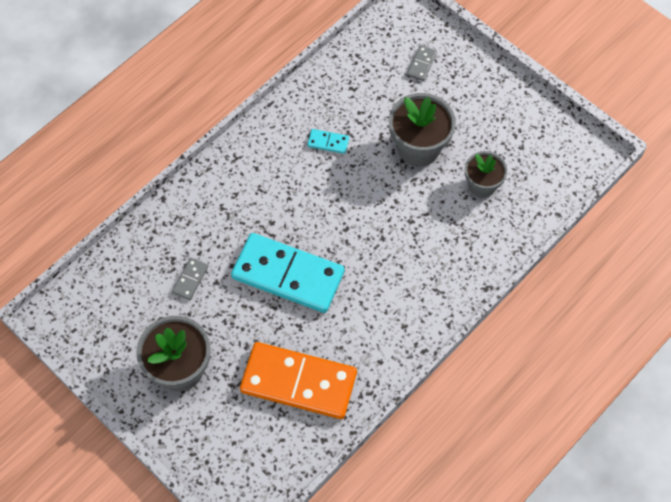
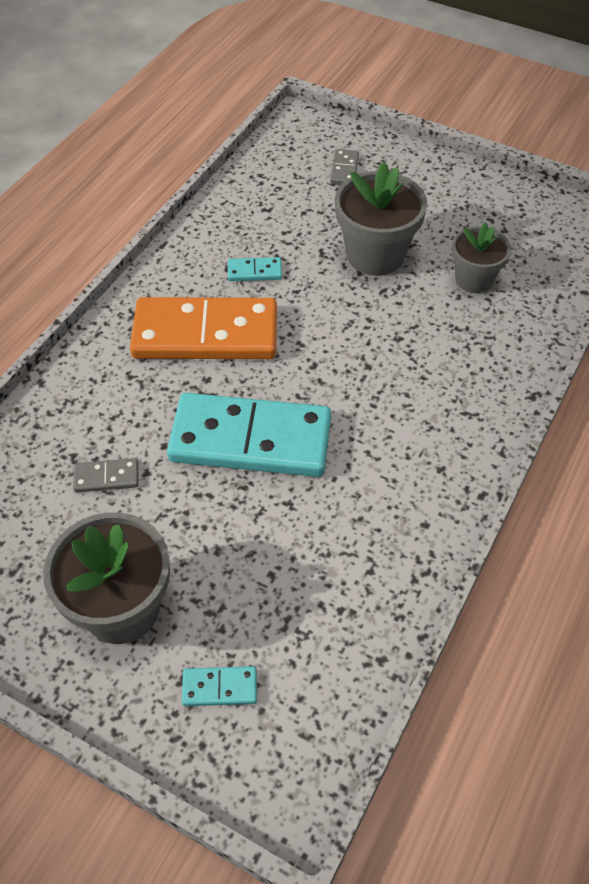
camera: 15 degrees left, 10 degrees down
grey domino [172,258,208,300] -> grey domino turned 75 degrees clockwise [73,458,139,493]
orange domino [240,342,357,419] -> orange domino moved to [130,297,277,359]
none -> turquoise domino [182,666,257,706]

